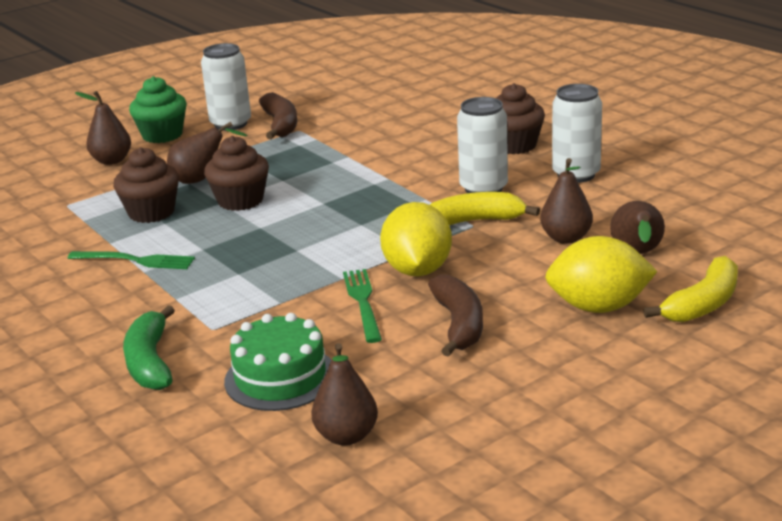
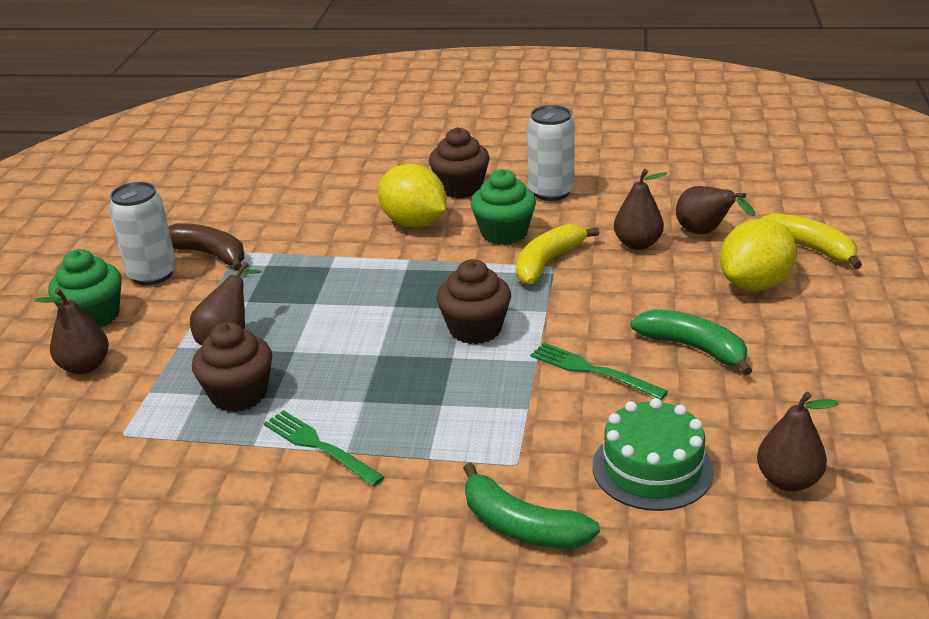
camera: 45 degrees left, 5 degrees up
green fork [67,251,195,269] -> green fork turned 105 degrees counterclockwise [263,410,385,487]
brown cupcake [204,136,269,211] -> brown cupcake moved to [437,259,511,344]
yellow lemon [380,202,452,276] -> yellow lemon moved to [378,164,447,227]
brown banana [428,274,483,357] -> green banana [631,309,753,375]
white can [457,97,508,193] -> green cupcake [471,169,536,245]
yellow banana [643,256,738,322] -> yellow banana turned 45 degrees counterclockwise [760,213,862,269]

